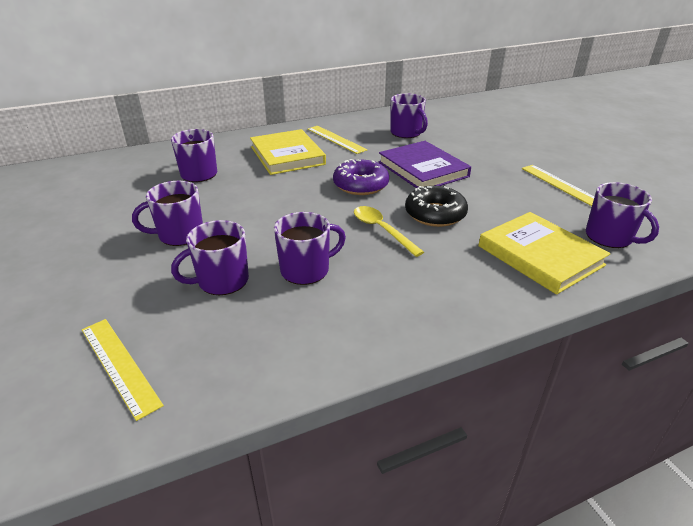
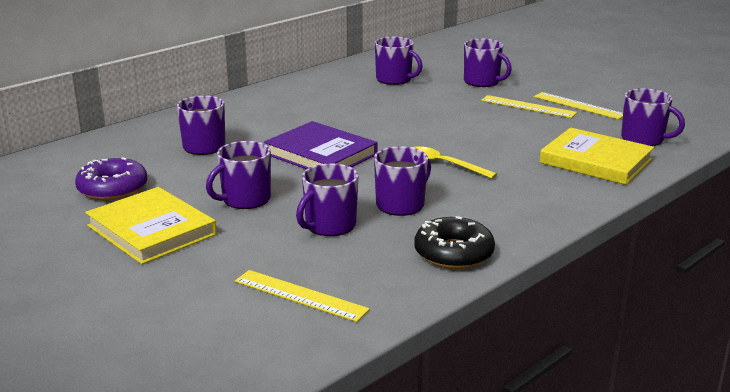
camera: 20 degrees left, 10 degrees down
yellow book [250,129,326,175] -> yellow book moved to [85,187,217,264]
yellow ruler [307,126,368,154] -> yellow ruler moved to [481,95,577,118]
purple donut [333,159,389,195] -> purple donut moved to [75,157,148,201]
purple book [379,141,471,188] -> purple book moved to [264,121,378,169]
black donut [405,186,468,227] -> black donut moved to [414,216,495,269]
none -> purple mug [464,39,512,87]

